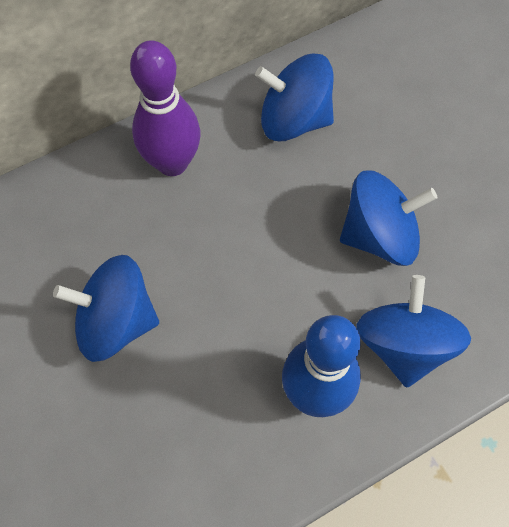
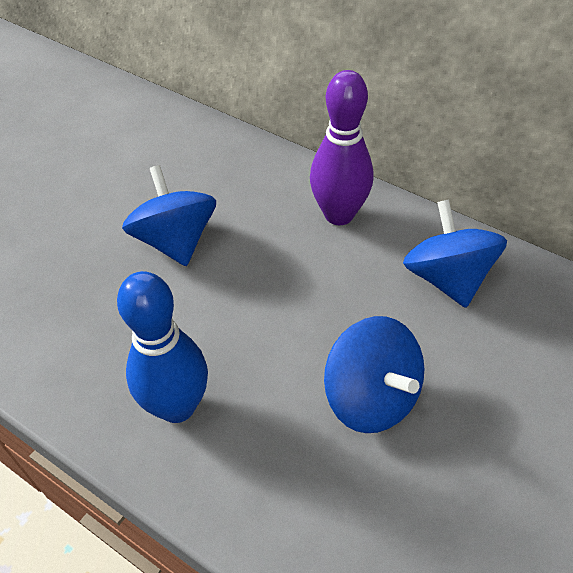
camera: 65 degrees right, 15 degrees down
blue spinning top [357,275,471,387] -> none

